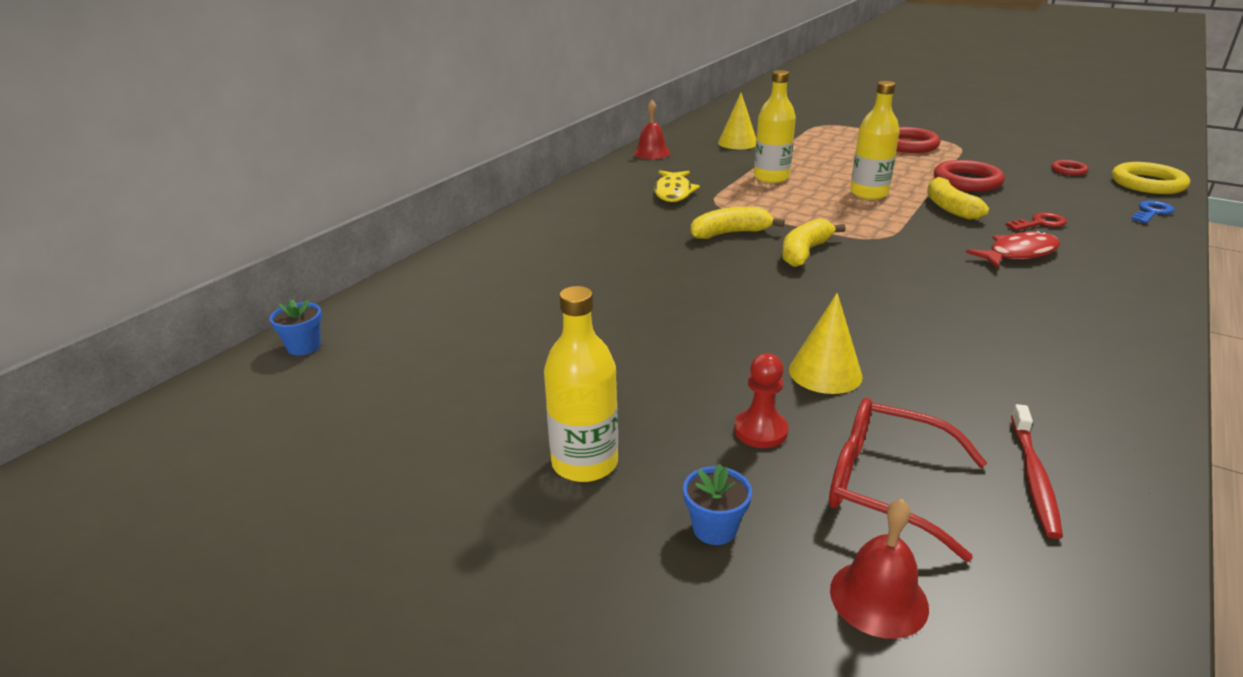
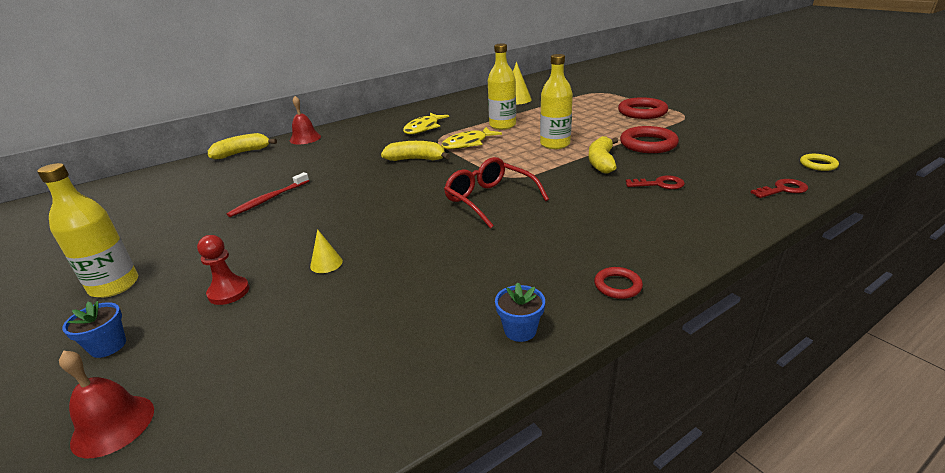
camera: 25 degrees right, 0 degrees up
blue flower pot [269,299,322,355] -> blue flower pot moved to [495,283,545,342]
red bell [633,100,671,159] -> red bell moved to [290,96,321,144]
yellow banana [782,218,846,267] -> yellow banana moved to [208,133,277,160]
yellow cone [789,293,863,394] -> yellow cone [310,229,343,273], size x0.59
red glasses [829,397,987,562] -> red glasses moved to [444,157,549,229]
red fish [966,231,1060,268] -> none
red toothbrush [1011,404,1063,539] -> red toothbrush moved to [226,172,309,217]
red ring [1051,160,1089,176] -> red ring moved to [594,267,643,299]
yellow ring [1112,162,1190,194] -> yellow ring [800,154,839,171], size x0.52
blue key [1131,200,1175,223] -> red key [750,179,808,198]
none -> yellow fish [441,127,502,149]

